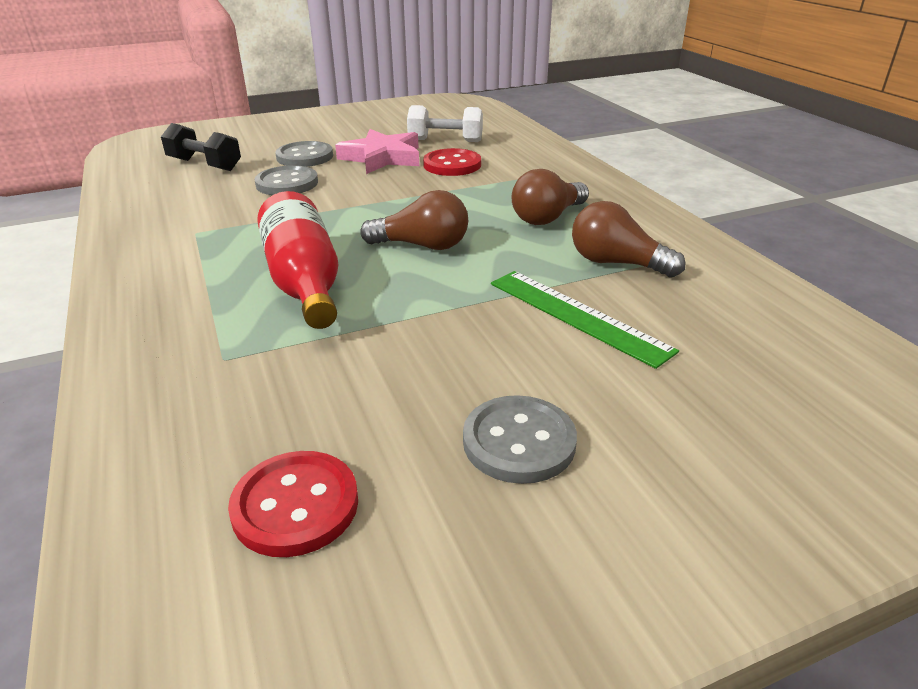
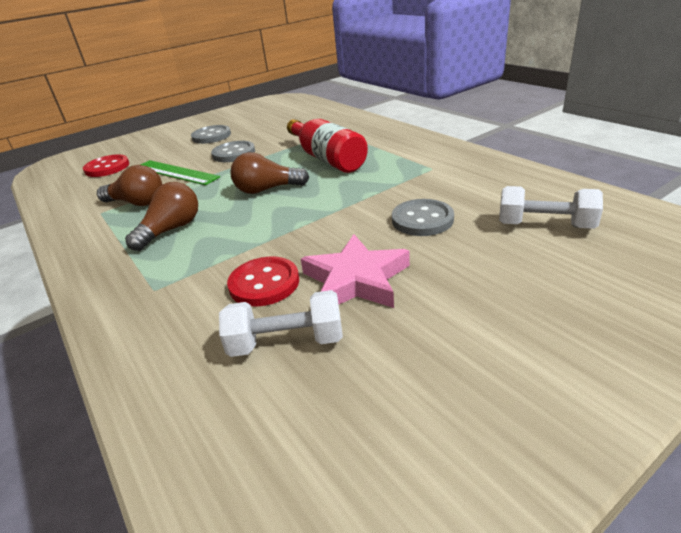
camera: 170 degrees right, 0 degrees up
black dumbbell [161,123,241,171] -> white dumbbell [499,186,603,229]
red button [228,451,358,557] -> red button moved to [83,155,129,177]
grey button [276,141,333,167] -> grey button moved to [211,141,255,162]

